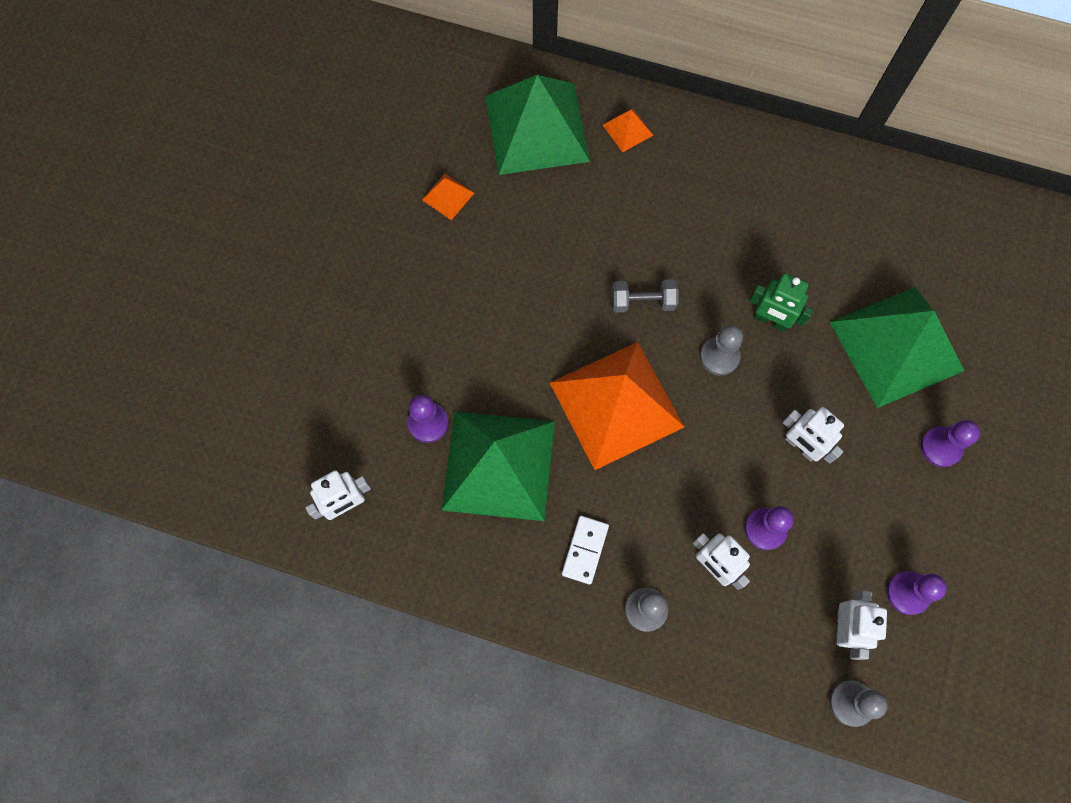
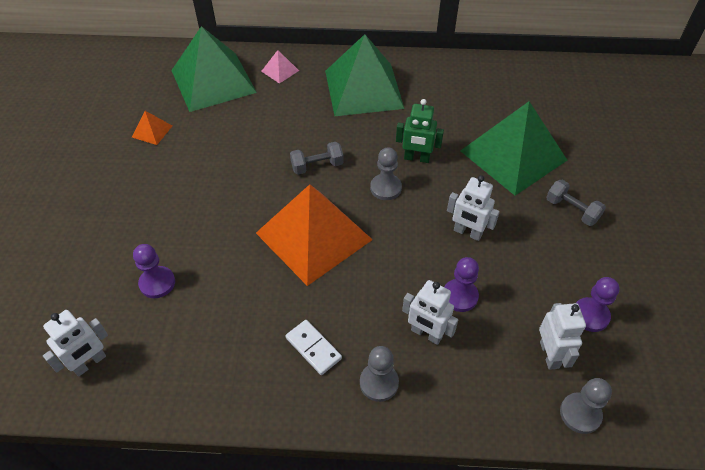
camera: 15 degrees left, 20 degrees down
green pyramid [441,411,555,521] -> green pyramid moved to [325,34,405,116]
white domino [562,516,609,585] -> white domino turned 45 degrees counterclockwise [286,320,342,375]
orange pyramid [603,108,653,152] -> pink pyramid [261,50,299,84]
purple pawn [921,420,980,467] -> grey dumbbell [546,180,606,226]

